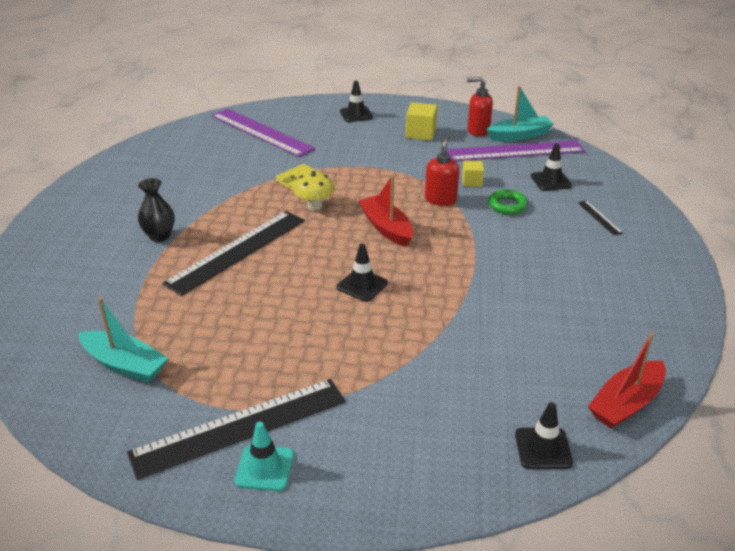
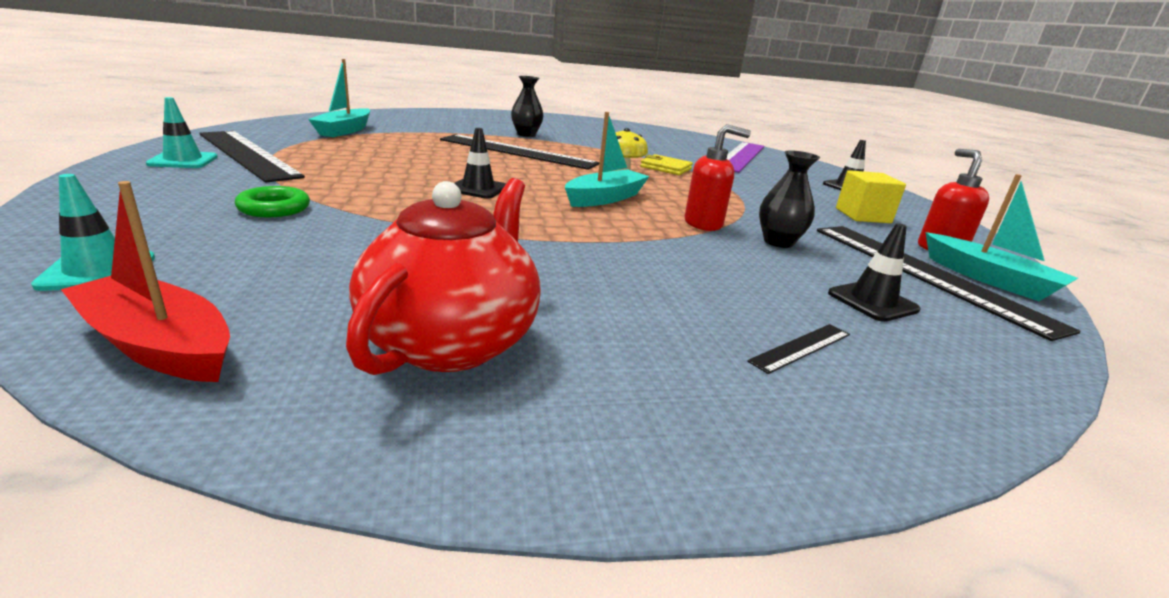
camera: 70 degrees right, 10 degrees down
red boat [359,175,413,247] -> turquoise boat [565,112,650,207]
purple ruler [447,140,585,161] -> black ruler [817,226,1080,341]
yellow cube [462,161,484,187] -> black vase [759,150,820,248]
green ring [488,190,528,215] -> green ring moved to [235,186,310,217]
black traffic cone [515,402,573,469] -> turquoise traffic cone [31,174,155,291]
none -> red teapot [346,178,541,375]

